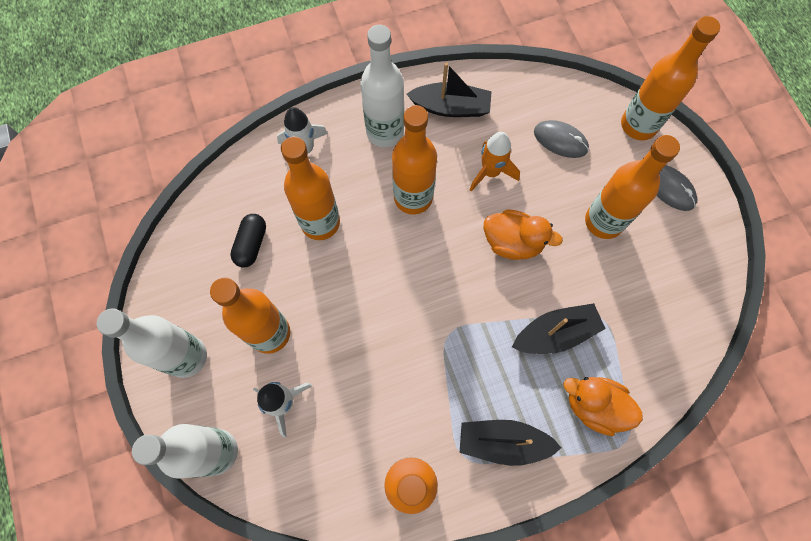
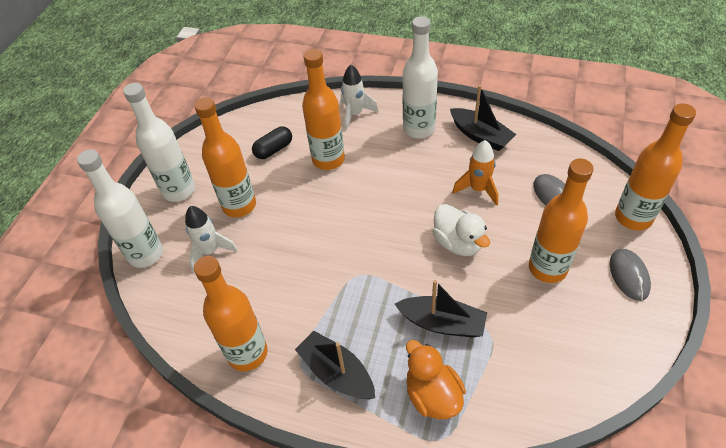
camera: 40 degrees right, 20 degrees down
orange bottle [392,105,437,214] -> none
orange duck [484,209,563,260] -> white duck [433,204,490,256]

